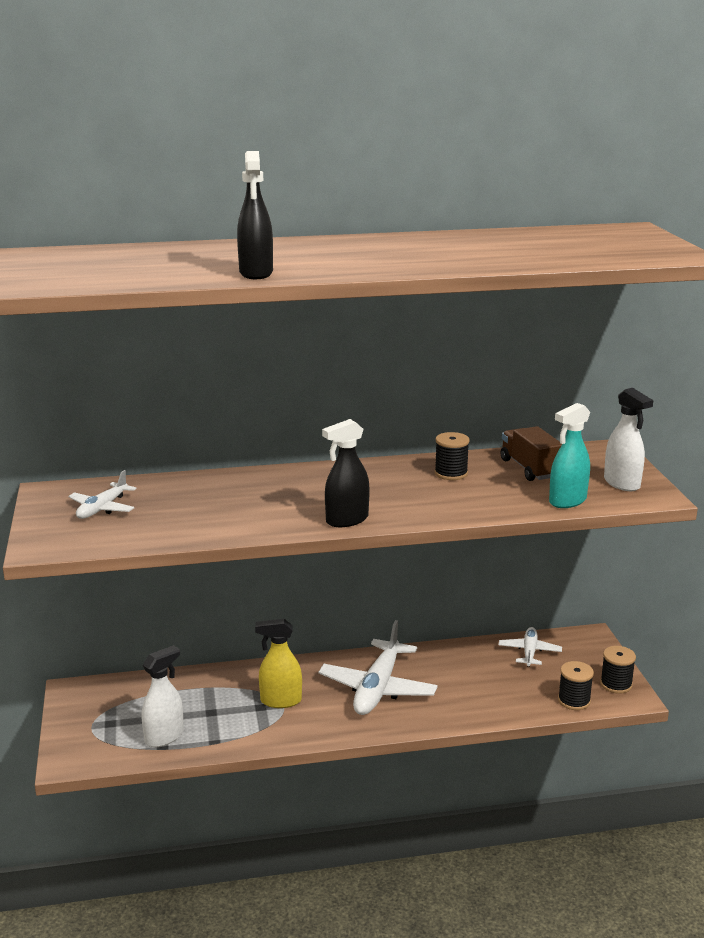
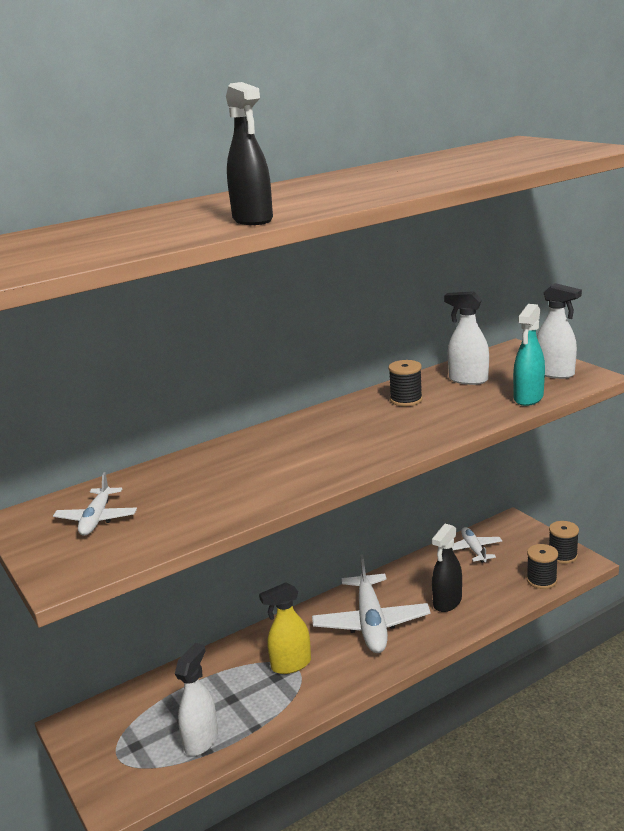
camera: 20 degrees left, 0 degrees up
black spray bottle [322,419,370,527] -> black spray bottle moved to [432,524,462,612]
brown truck [501,426,562,481] -> white spray bottle [444,291,489,385]

